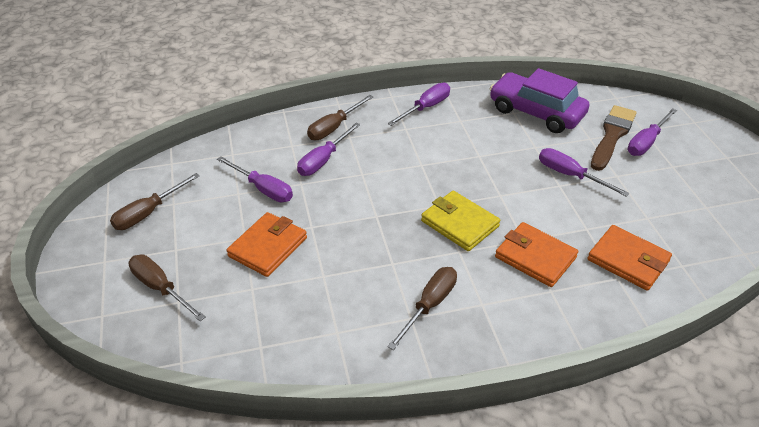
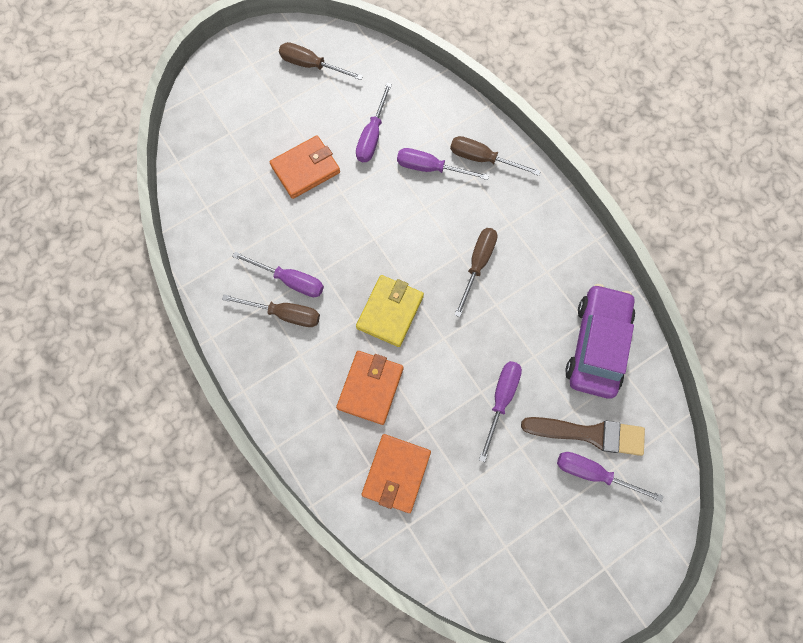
camera: 70 degrees right, 30 degrees up
brown screwdriver [129,255,205,321] -> brown screwdriver moved to [455,228,498,317]
orange wallet [226,212,307,277] -> orange wallet turned 45 degrees counterclockwise [270,135,340,199]
purple screwdriver [387,83,450,126] -> purple screwdriver moved to [232,252,324,297]

